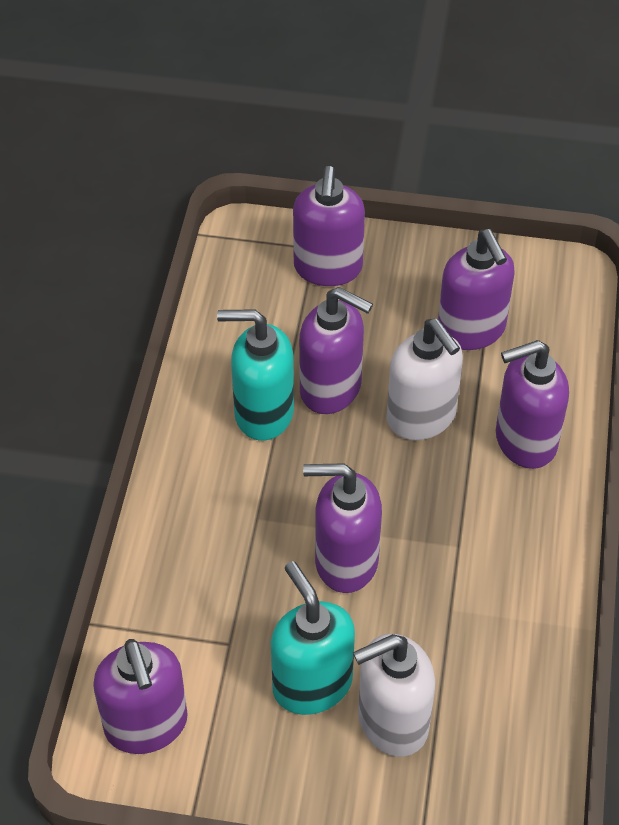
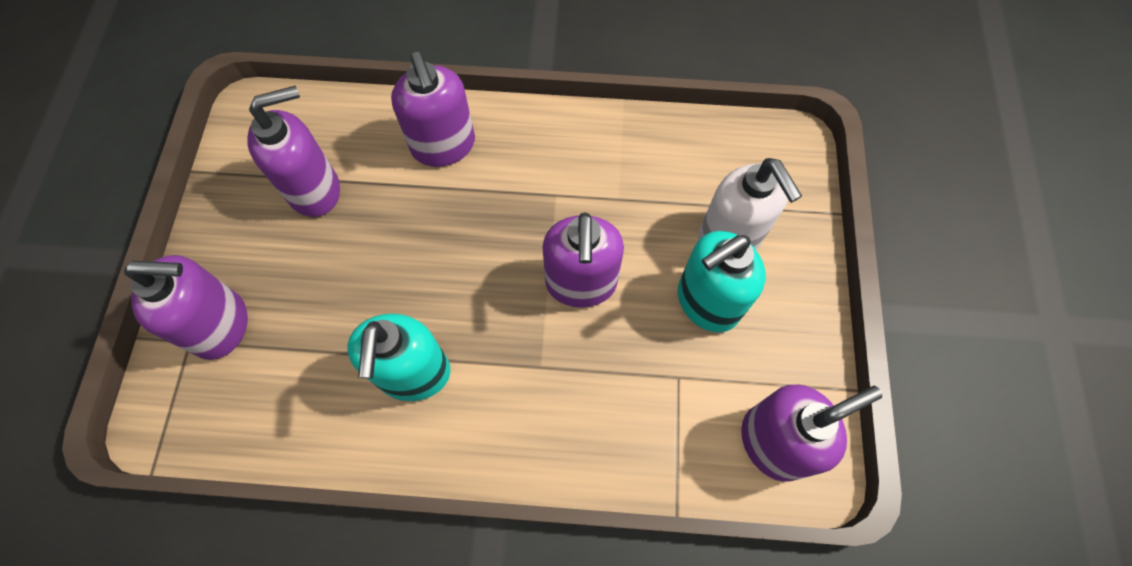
camera: 95 degrees left, 15 degrees up
purple soap dispenser [299,287,373,414] -> none
white soap dispenser [387,319,463,440] -> none

